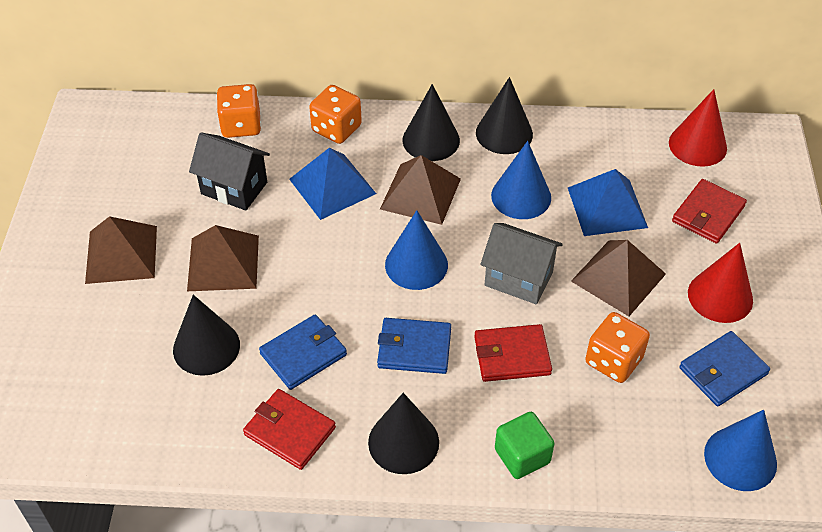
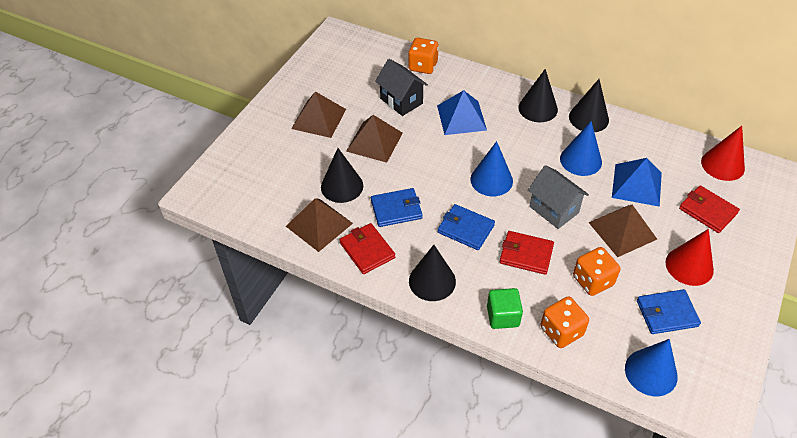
camera: 25 degrees right, 0 degrees up
orange dice [309,85,362,144] -> orange dice moved to [540,296,589,348]
brown pyramid [380,155,461,225] -> brown pyramid moved to [286,198,353,252]
red wallet [672,179,747,244] -> red wallet turned 75 degrees clockwise [679,185,740,233]

